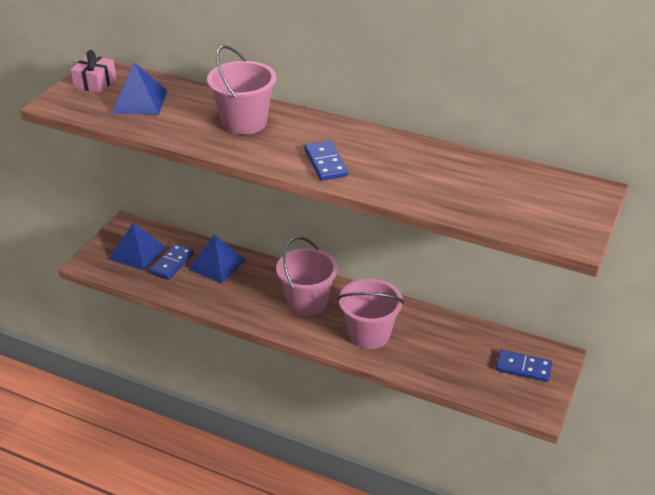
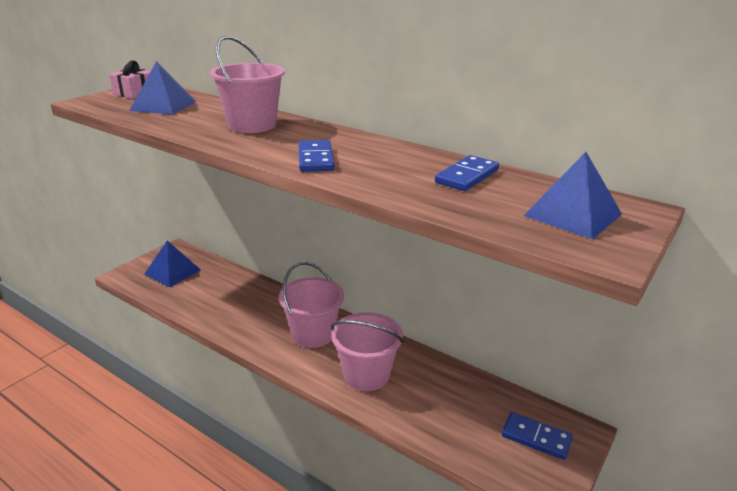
camera: 10 degrees right, 10 degrees down
blue domino [149,244,194,280] -> blue domino moved to [435,155,499,191]
blue pyramid [189,234,246,283] -> blue pyramid moved to [523,152,622,239]

